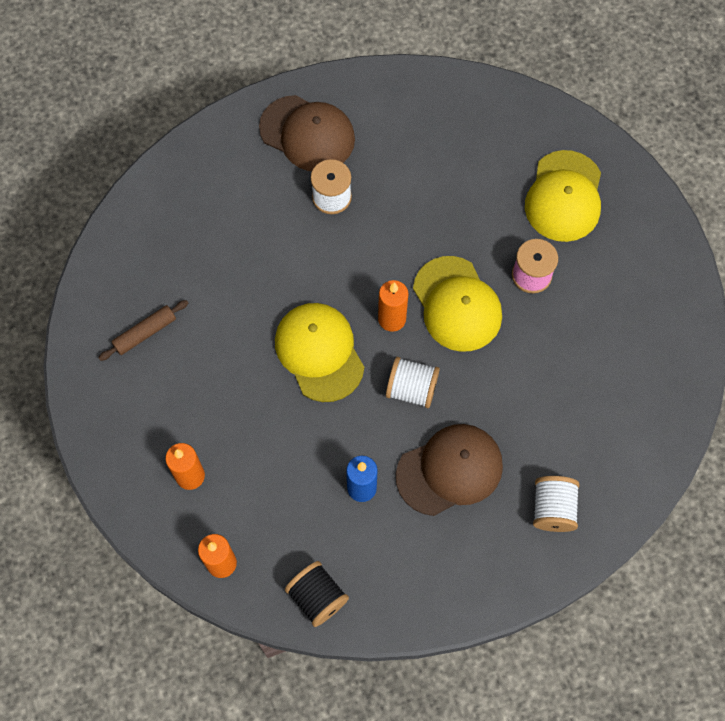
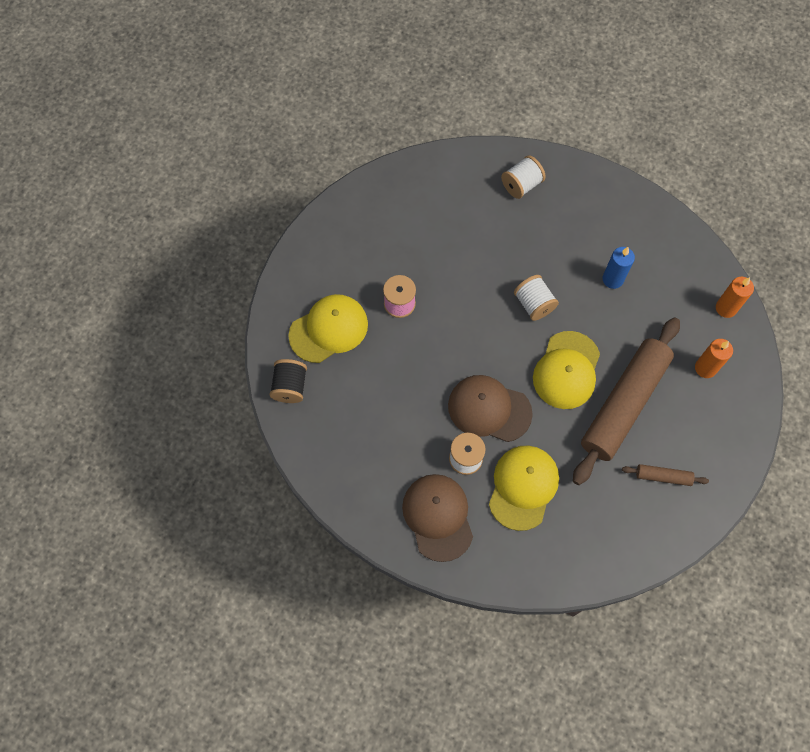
camera: 135 degrees left, 0 degrees up
black spool [285,561,349,627] -> black spool moved to [270,359,307,403]
orange candle [378,280,408,332] -> none
brown cap [396,424,503,516] -> brown cap moved to [448,375,533,442]
yellow cap [413,256,502,352] -> yellow cap moved to [489,445,559,531]
none -> brown rolling pin [573,317,680,485]

